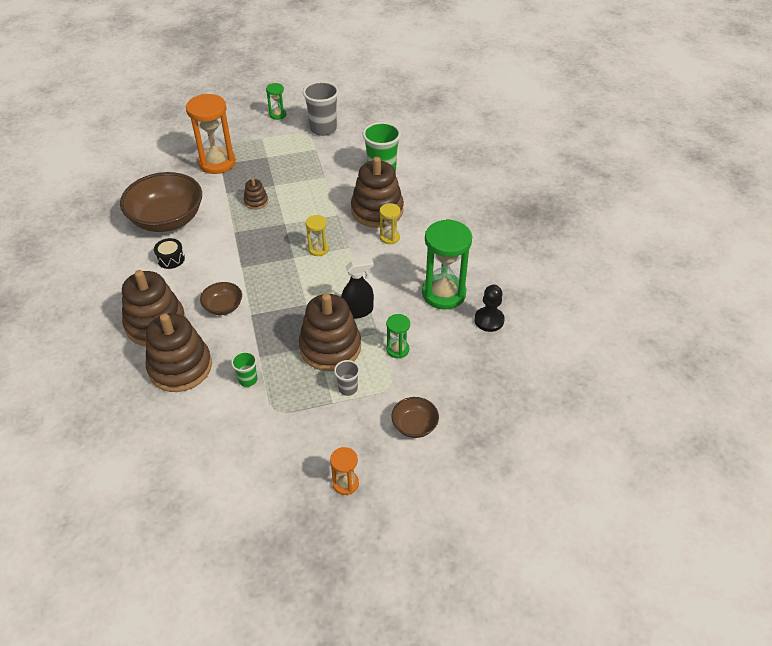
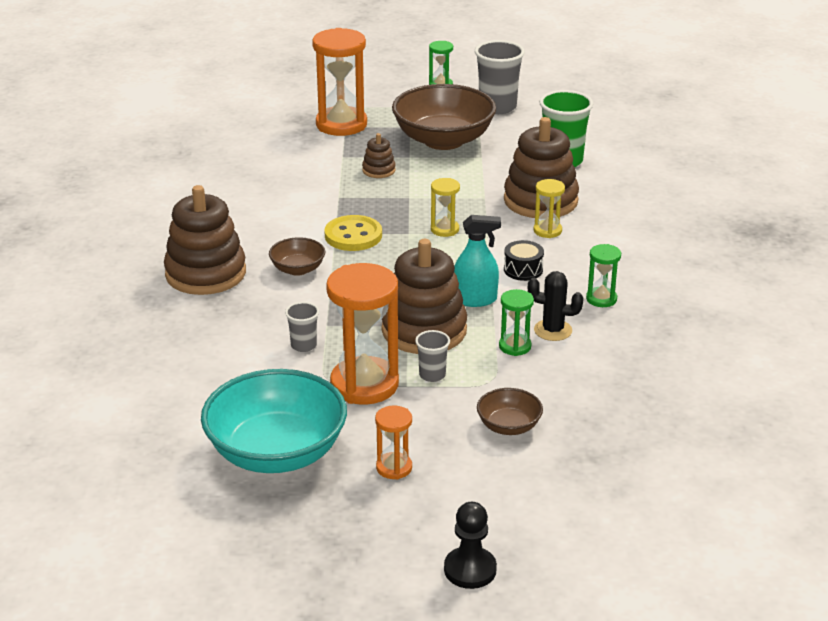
camera: 15 degrees right, 15 degrees down
brown bowl [120,172,202,232] -> brown bowl moved to [392,84,496,150]
brown stacking toy [146,313,212,392] -> none
black drum [154,238,185,269] -> black drum moved to [504,240,544,281]
green cup [231,351,257,387] -> grey cup [285,302,319,352]
black spray bottle [341,258,374,319] -> turquoise spray bottle [454,215,501,307]
green hourglass [422,219,472,310] -> green hourglass [586,244,621,307], size x0.49
black pawn [474,285,505,332] -> black pawn moved to [444,502,497,589]
none -> turquoise bowl [201,369,347,473]
none -> yellow button [324,215,382,251]
none -> orange hourglass [326,263,399,405]
none -> black cactus [528,271,584,341]

